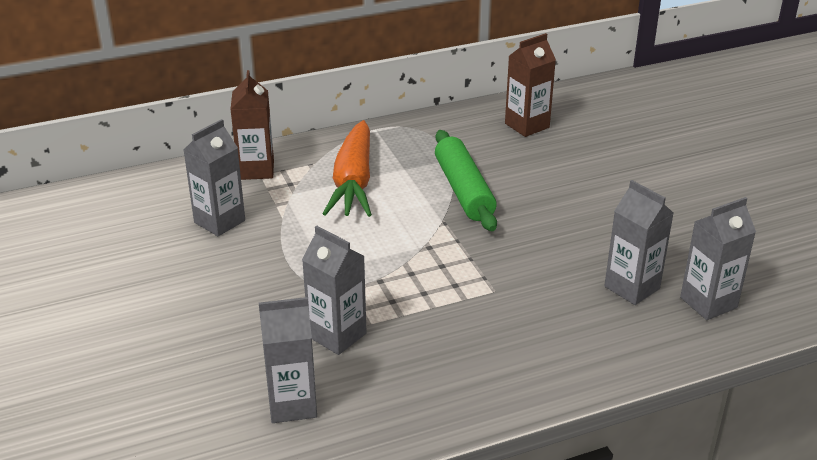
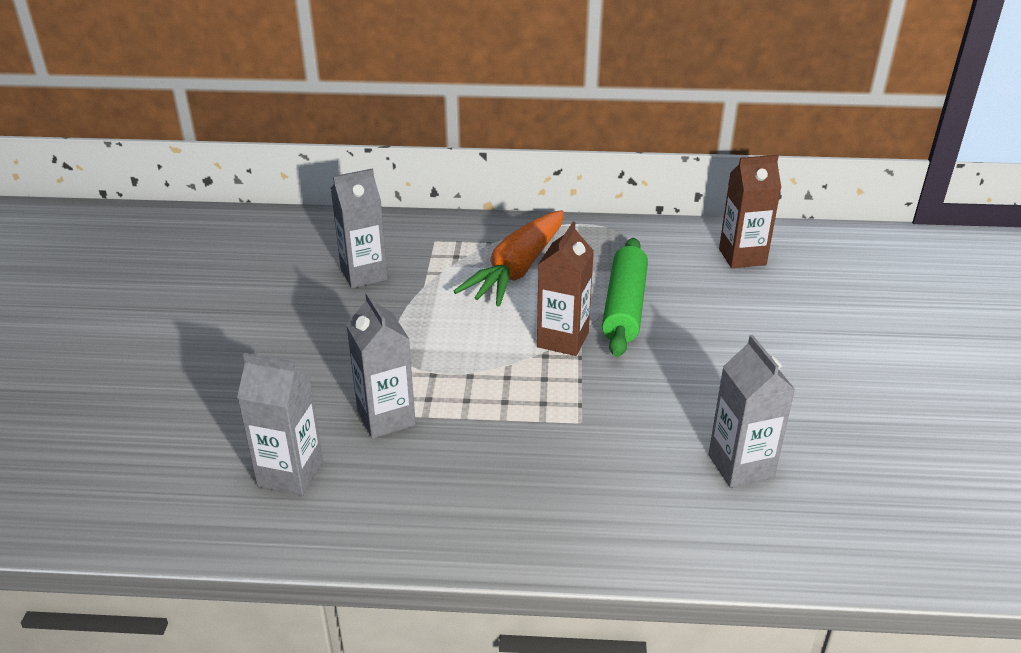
camera: 25 degrees right, 0 degrees up
brown carton [230,70,274,180] -> brown carton moved to [537,222,594,356]
grey carton [680,197,756,320] -> none

